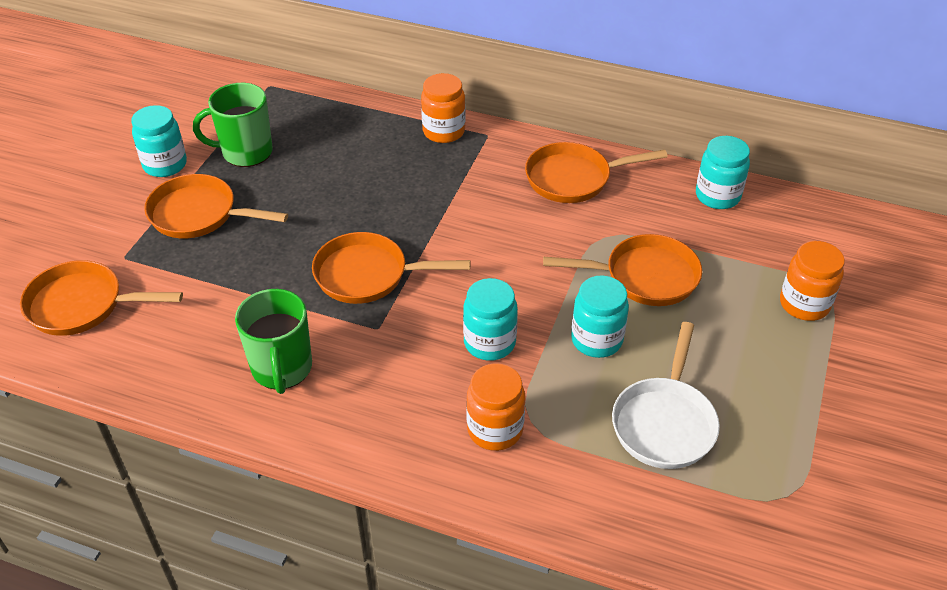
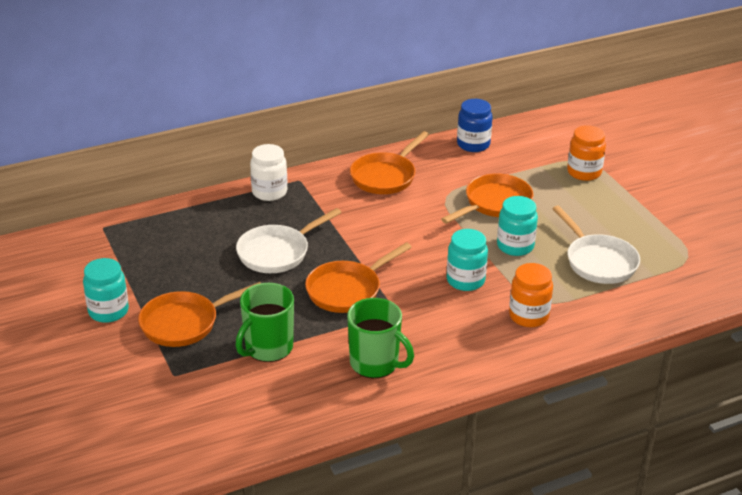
camera: 45 degrees left, 10 degrees down
orange pan [20,260,183,336] -> none
green mug [193,83,273,167] -> green mug moved to [236,283,294,362]
orange jar [421,73,465,143] -> white jar [250,144,287,201]
turquoise jar [696,136,750,209] -> blue jar [457,99,493,152]
none -> white pan [236,208,341,273]

